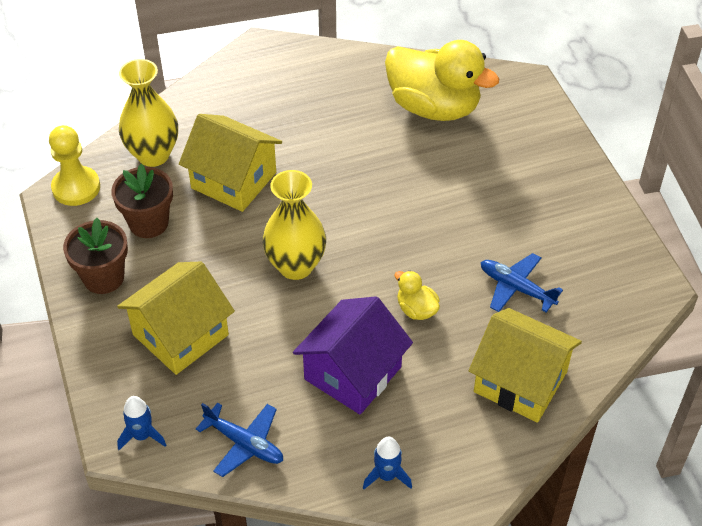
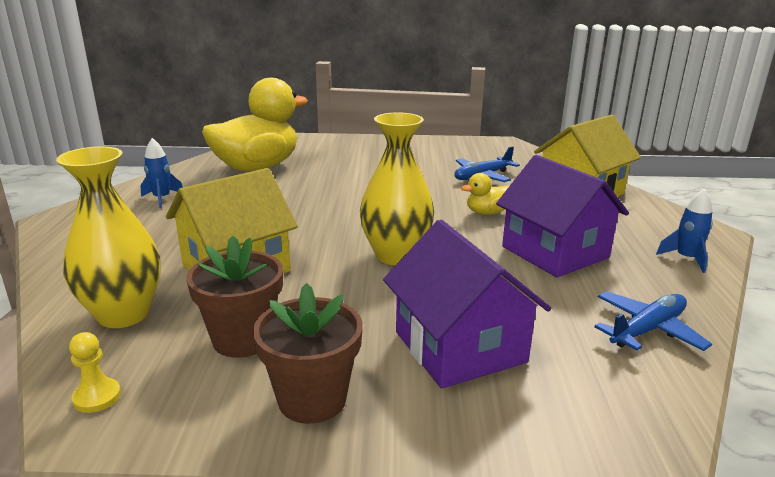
camera: 70 degrees left, 25 degrees down
yellow pawn [49,125,100,206] -> yellow pawn [69,332,121,413], size x0.52
yellow house [117,262,235,375] -> purple house [383,220,551,388]
blue rocket [117,396,166,450] -> blue rocket moved to [140,138,183,208]

